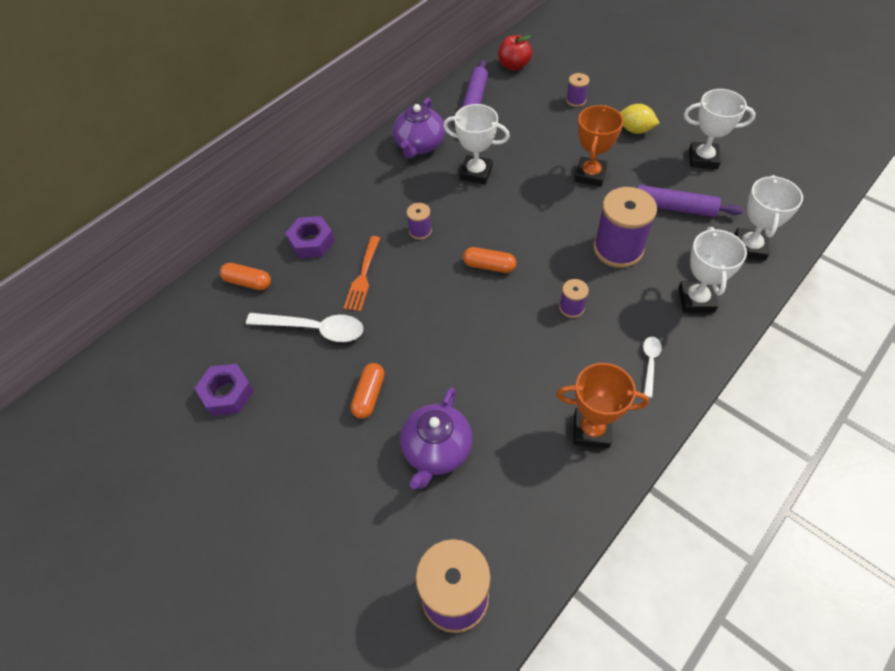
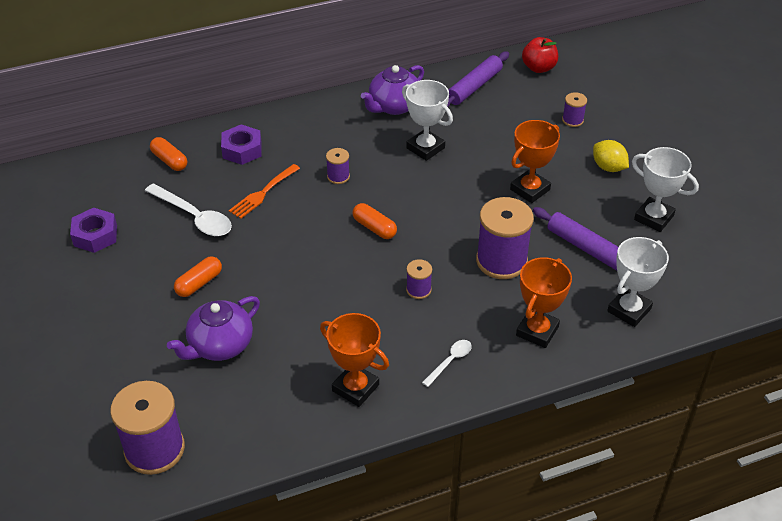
camera: 25 degrees right, 10 degrees down
white trophy [678,227,747,313] -> orange trophy [516,257,572,348]

